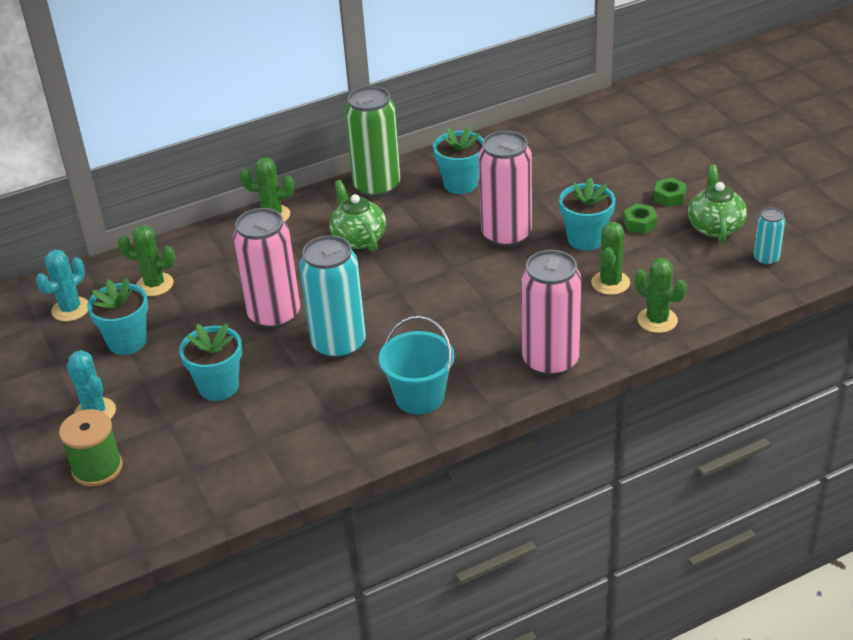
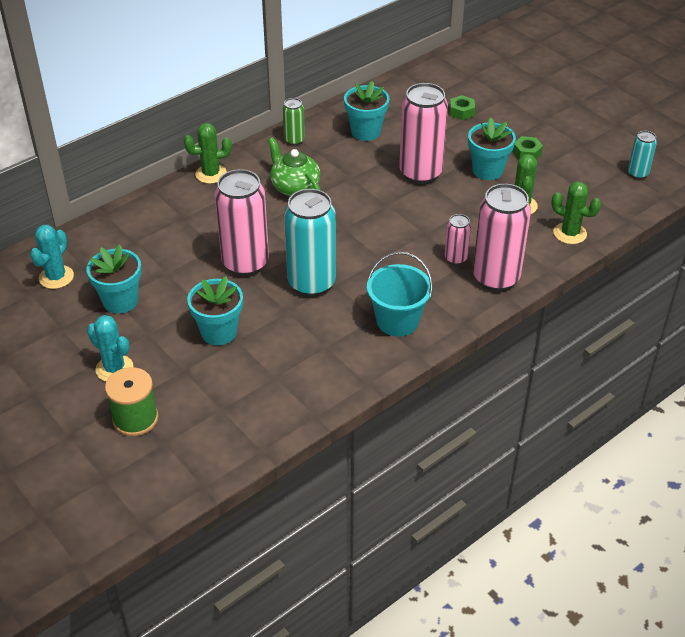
camera: 15 degrees left, 5 degrees up
green cactus [118,225,175,296] -> none
green can [345,86,401,198] -> green can [283,98,305,145], size x0.49
green nut [654,178,686,207] -> green nut moved to [450,95,475,120]
green teapot [688,165,747,243] -> none
none -> pink can [445,214,471,265]

